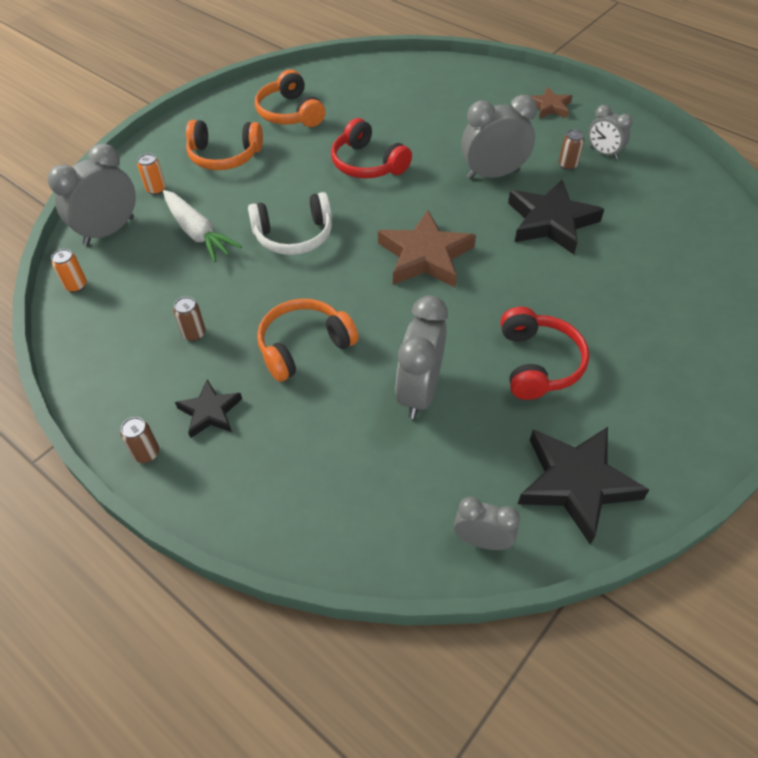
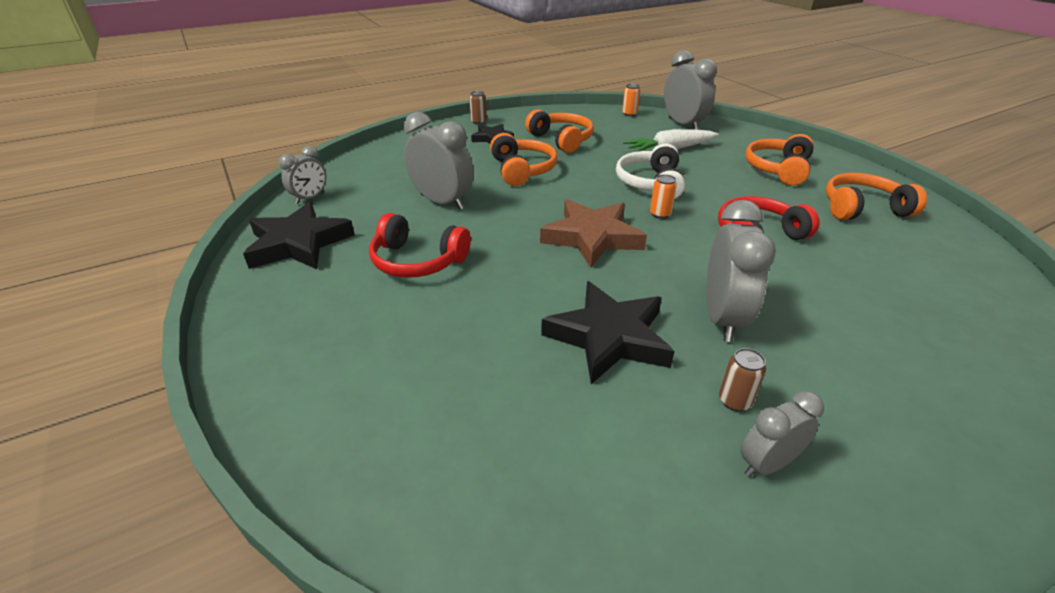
camera: 110 degrees right, 15 degrees down
orange can [138,153,166,195] -> orange can moved to [650,174,677,219]
brown can [173,297,206,341] -> orange headphones [525,109,594,153]
brown star [530,87,572,119] -> none

